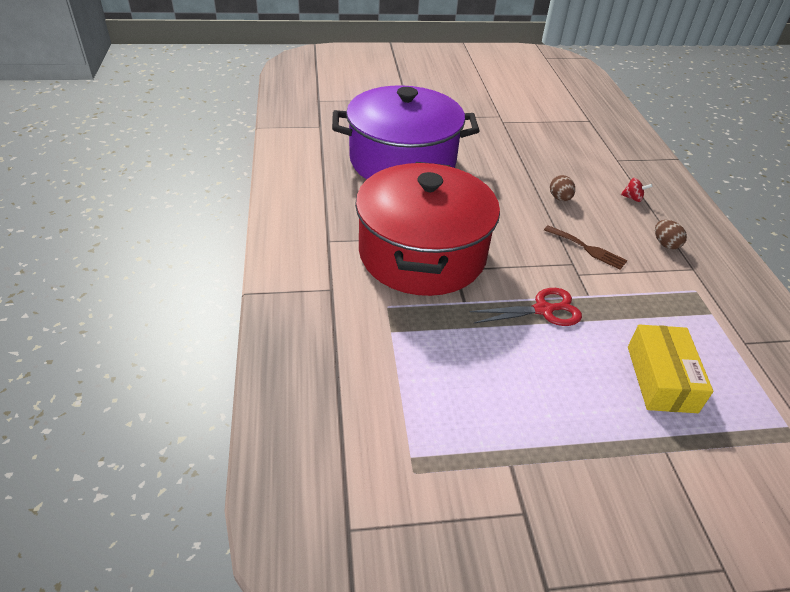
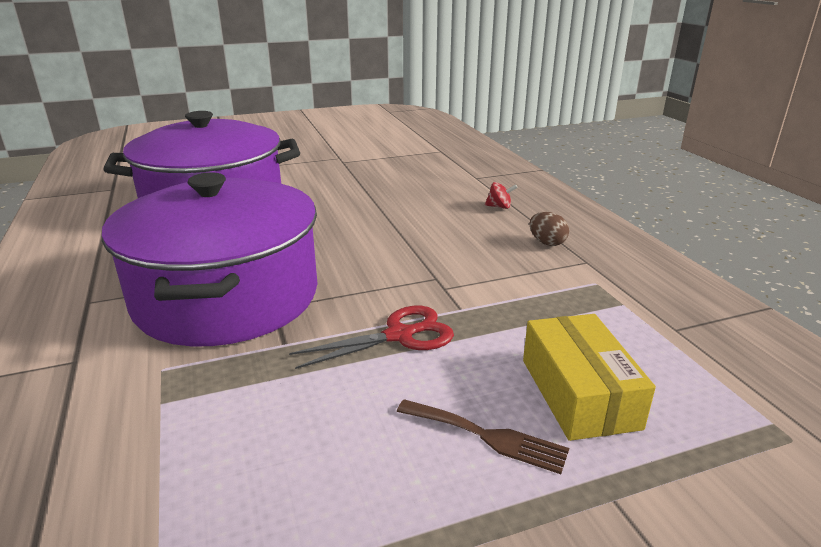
camera: 10 degrees left, 15 degrees down
red pot [355,162,500,296] -> purple pot [102,172,318,346]
brown fork [544,225,628,270] -> brown fork moved to [396,399,569,474]
brown egg [550,175,575,201] -> none

